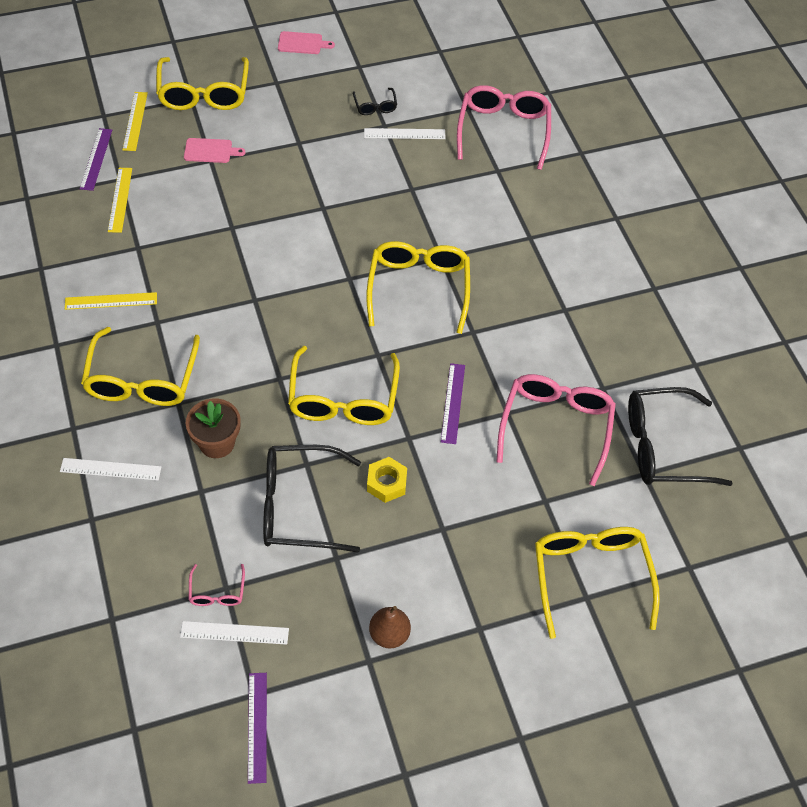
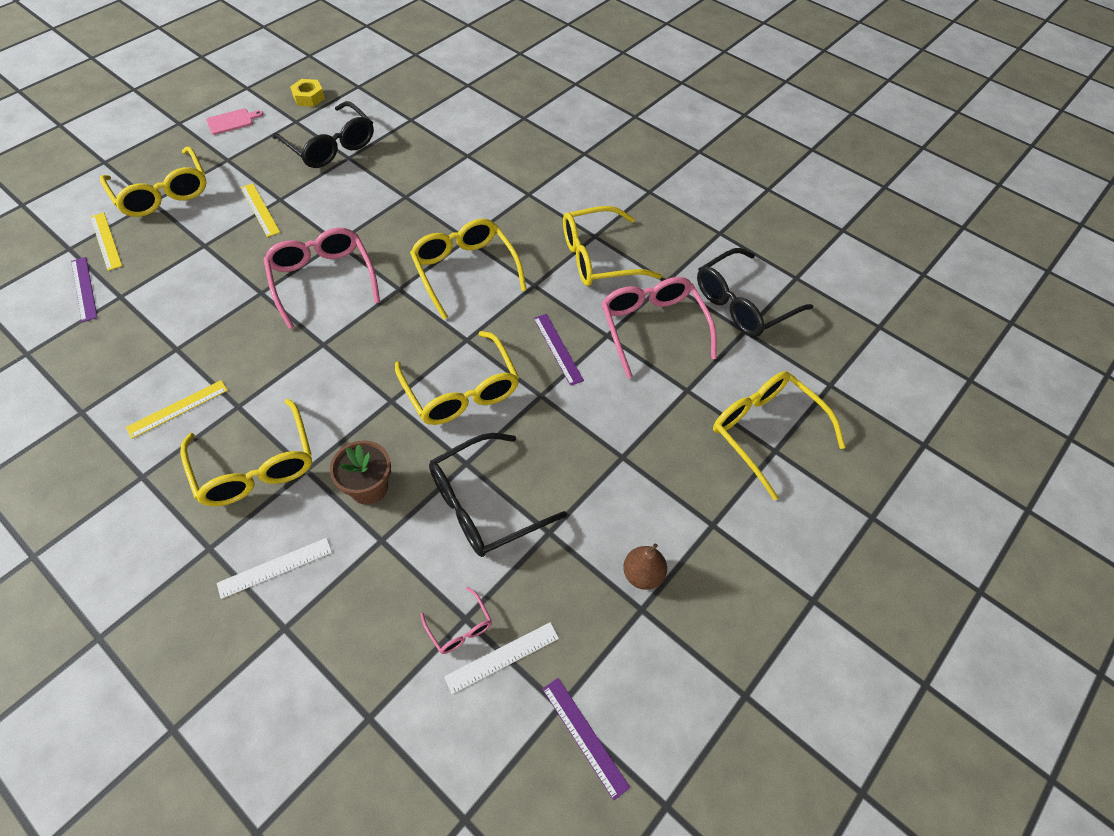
camera: 30 degrees left, 0 degrees up
yellow ruler [108,168,132,233] -> yellow ruler moved to [240,183,280,237]
pink cutting board [184,138,245,163] -> none
black glasses [353,88,397,115] -> black glasses [272,101,374,168], size x2.15
white ruler [364,128,446,139] -> none
yellow nut [367,457,407,503] -> yellow nut moved to [290,79,325,107]
pink glasses [457,85,551,170] -> pink glasses moved to [263,228,380,329]
none -> yellow glasses [563,206,662,286]

